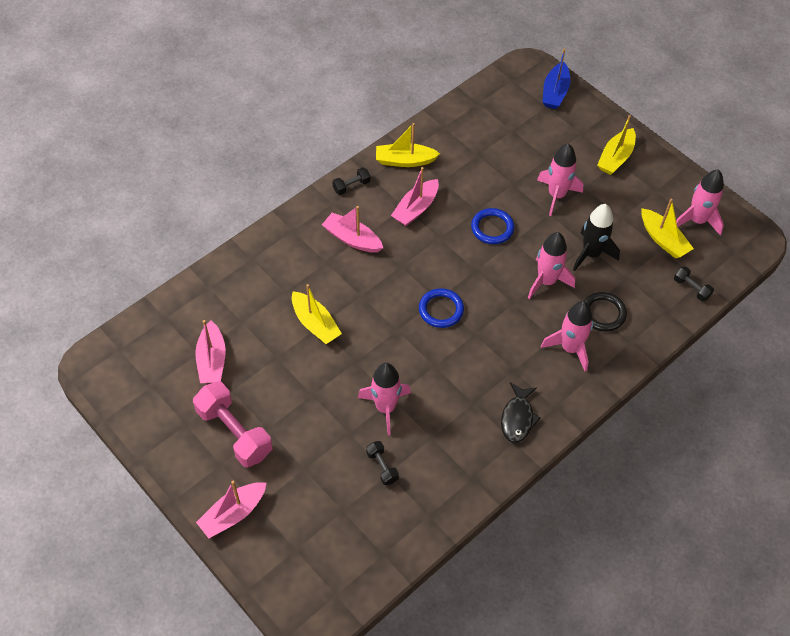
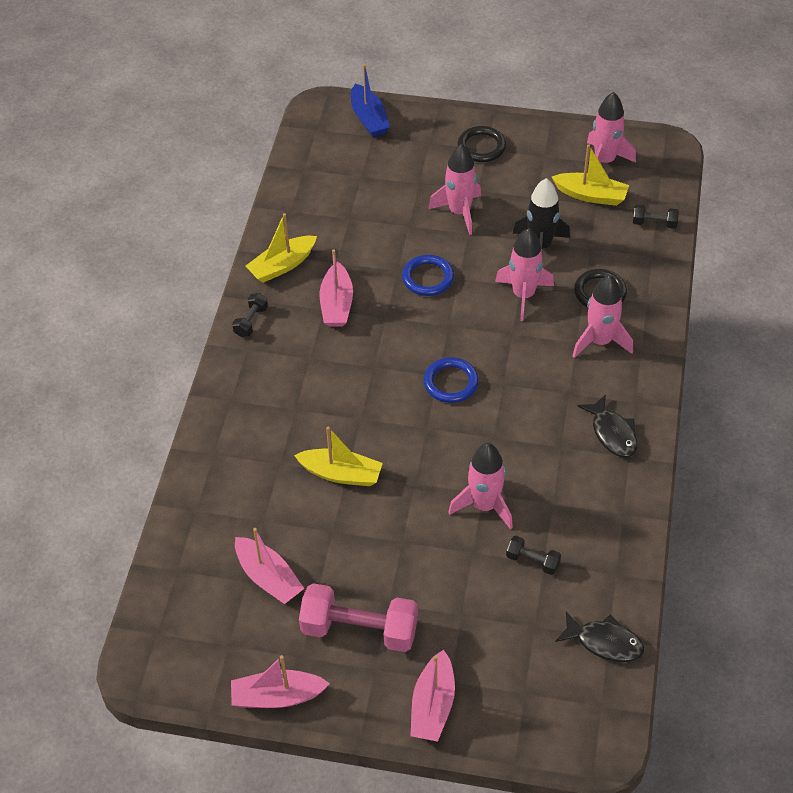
camera: 35 degrees left, 5 degrees down
pink boat [322,206,383,253] -> pink boat moved to [231,655,330,708]
yellow boat [597,115,636,175] -> black ring [458,126,506,162]
none -> black fish [555,611,644,662]

